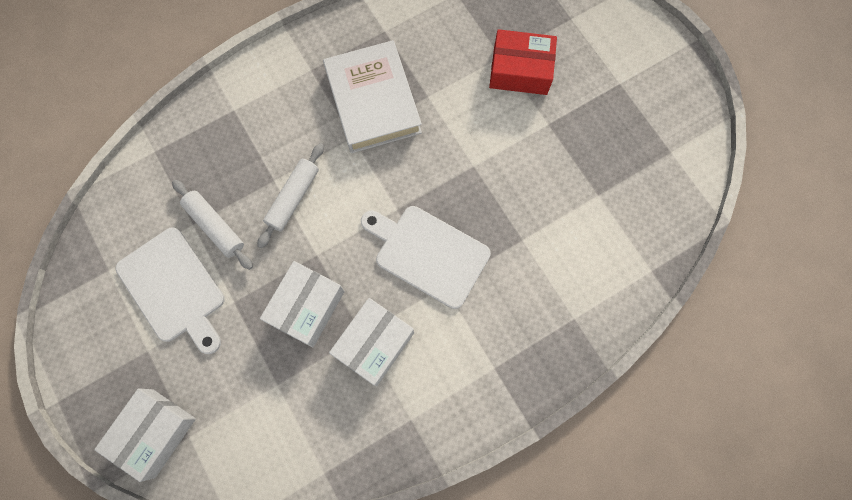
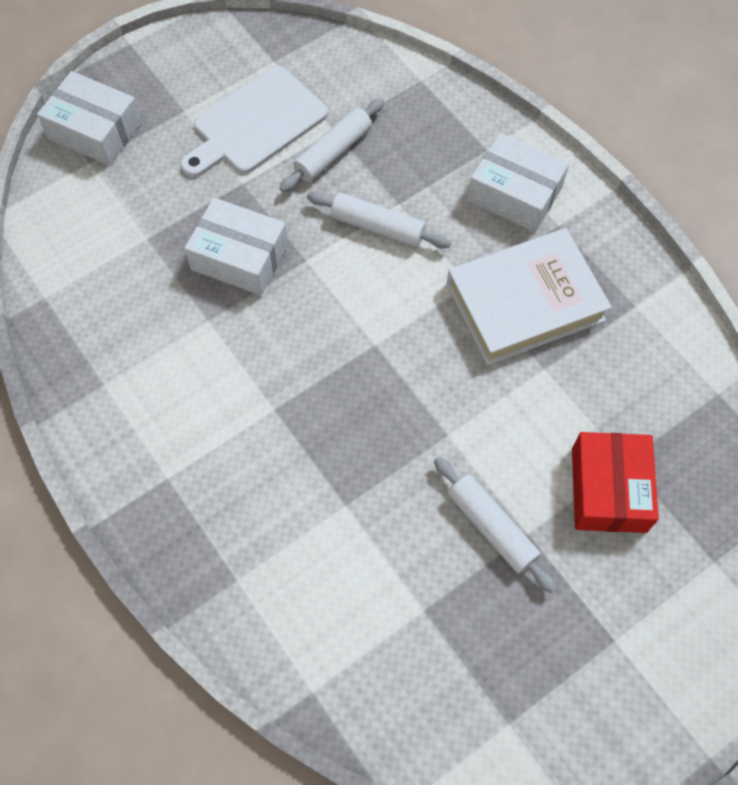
camera: 85 degrees right, 10 degrees down
white box [329,298,414,386] -> white box moved to [468,133,569,232]
white cutting board [361,206,491,309] -> none
none -> white rolling pin [434,457,557,593]

